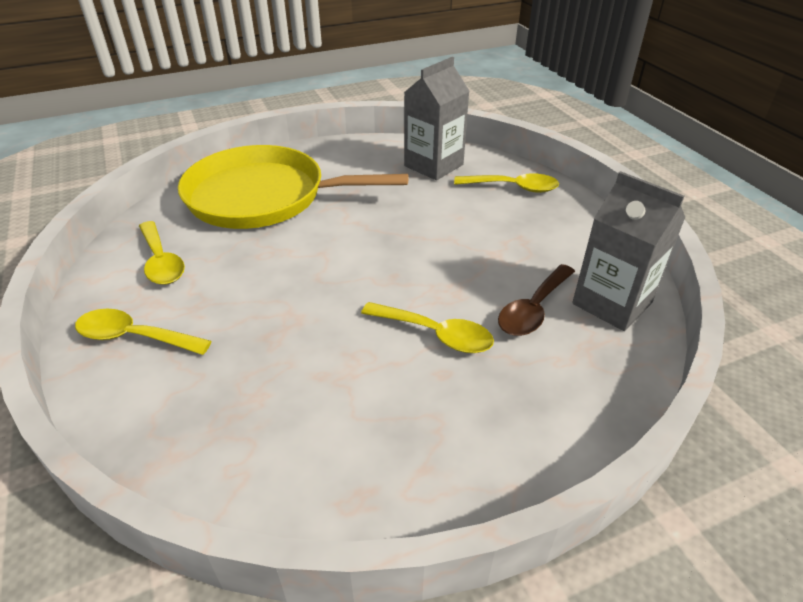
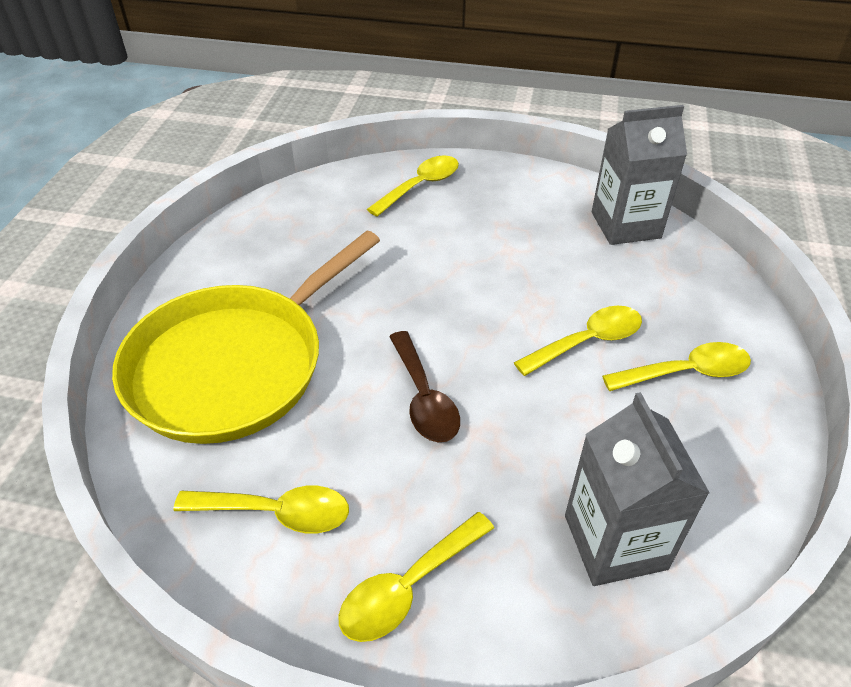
camera: 55 degrees left, 5 degrees up
grey carton [404,57,469,180] -> grey carton moved to [565,392,710,586]
brown spoon [498,264,575,336] -> brown spoon moved to [389,331,460,442]
none -> yellow spoon [602,342,751,391]

